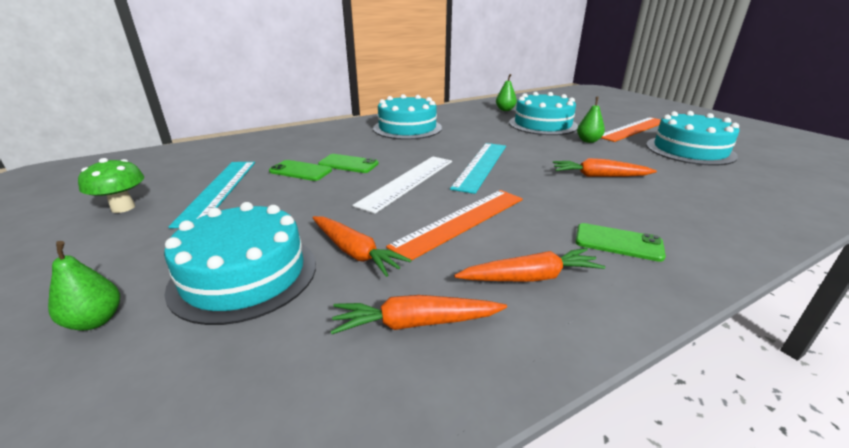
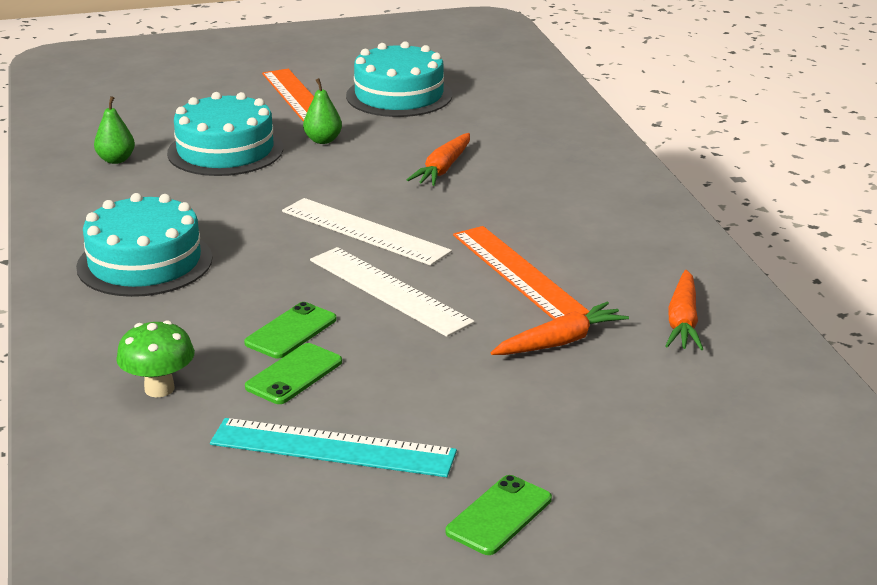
camera: 75 degrees left, 0 degrees up
green pear [48,241,120,331] -> none
green mushroom [78,158,144,213] -> green mushroom moved to [116,320,195,397]
turquoise cake [164,202,316,325] -> none
turquoise ruler [450,143,506,194] -> white ruler [282,198,452,266]
orange carrot [454,248,605,282] -> none
green phone [575,223,666,262] -> green phone moved to [446,475,552,555]

